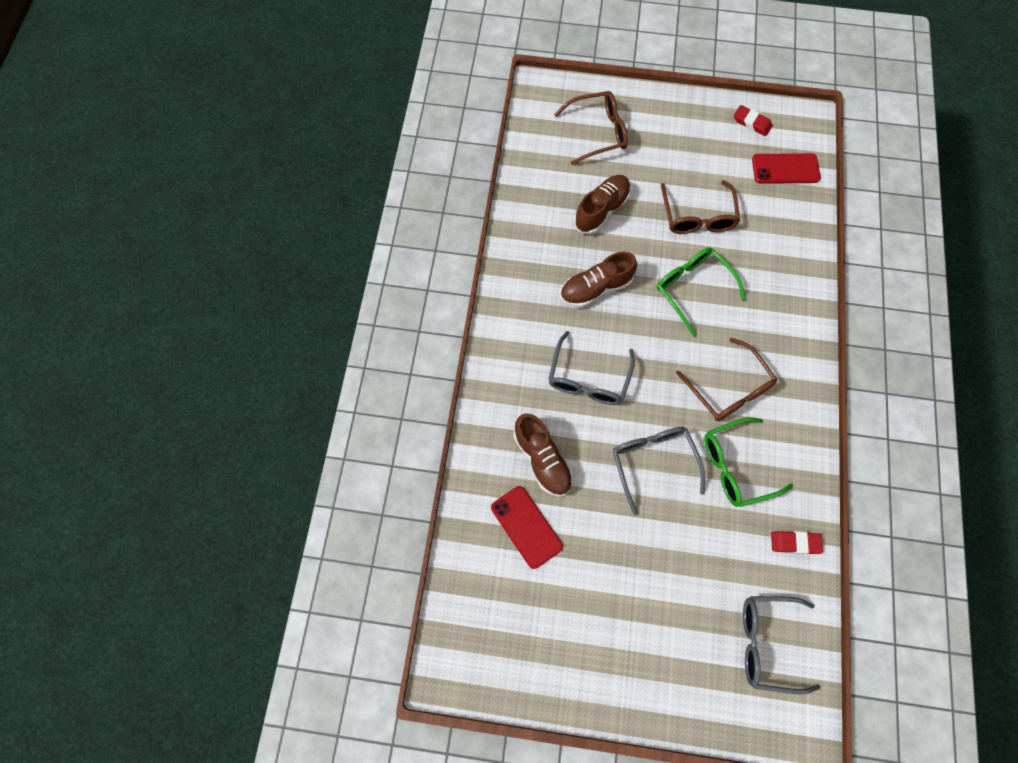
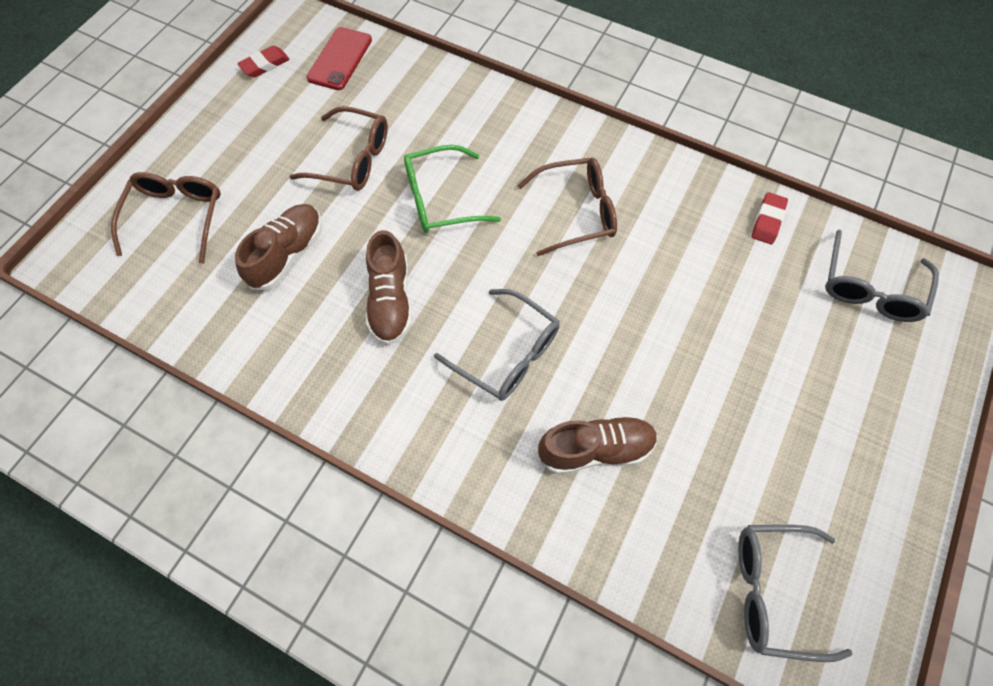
camera: 70 degrees left, 5 degrees down
red phone [491,486,563,569] -> none
brown shoe [574,175,631,234] -> brown shoe turned 60 degrees clockwise [235,204,322,290]
grey glasses [613,427,705,515] -> grey glasses moved to [738,525,853,662]
green glasses [704,417,793,507] -> none

